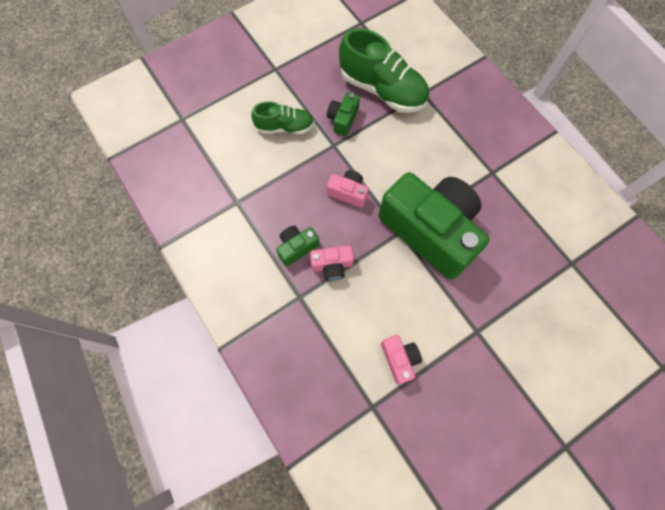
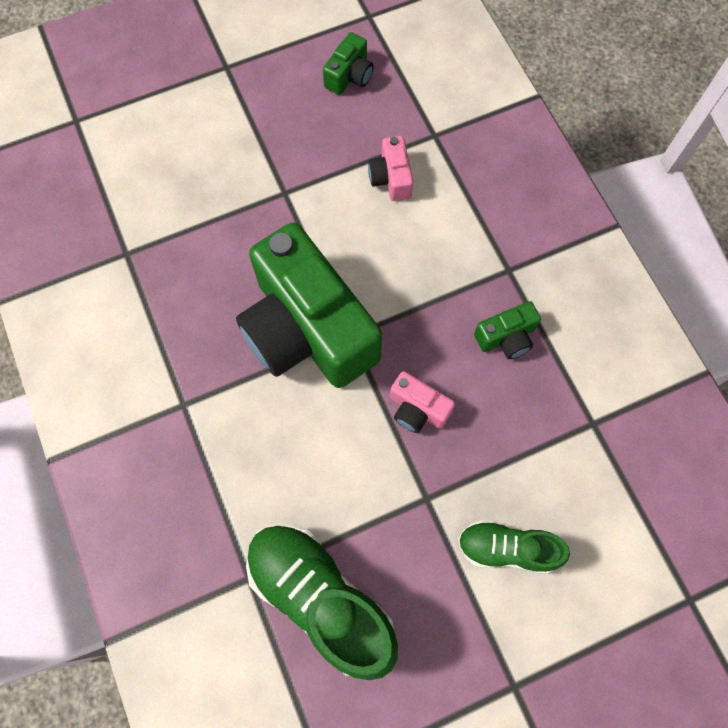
camera: 170 degrees left, 0 degrees up
pink camera [310,245,354,281] -> none
green camera [327,92,360,136] -> green camera moved to [323,32,374,95]

